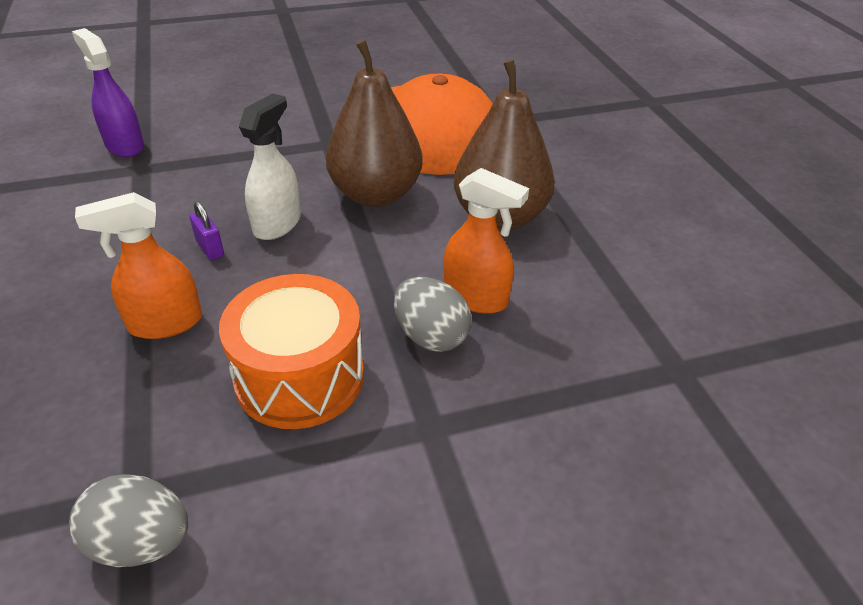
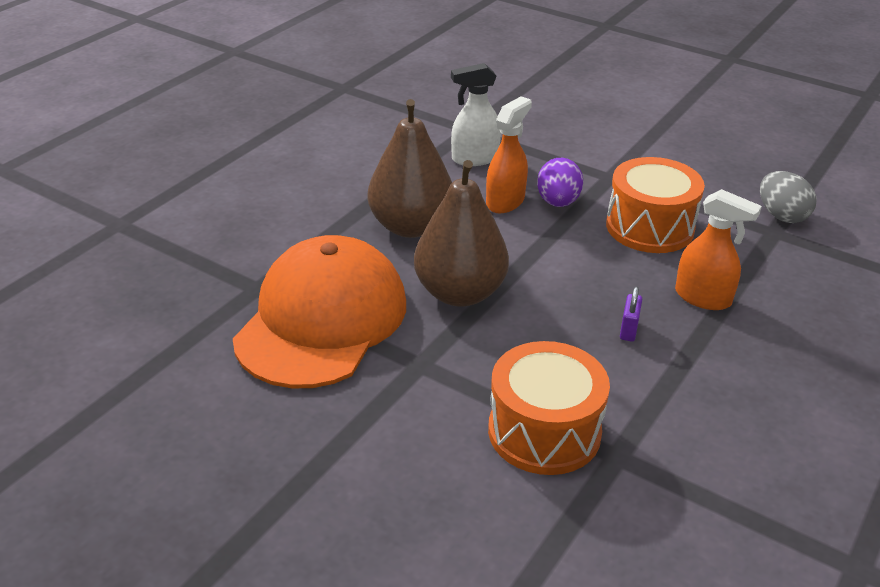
camera: 130 degrees left, 5 degrees down
purple spray bottle [72,28,144,157] -> none
white spray bottle [239,94,301,240] -> white spray bottle moved to [451,63,501,166]
grey egg [394,277,471,352] -> purple egg [537,158,583,207]
orange spray bottle [444,168,529,314] -> orange spray bottle turned 45 degrees clockwise [486,96,532,213]
none -> orange drum [488,341,610,475]

